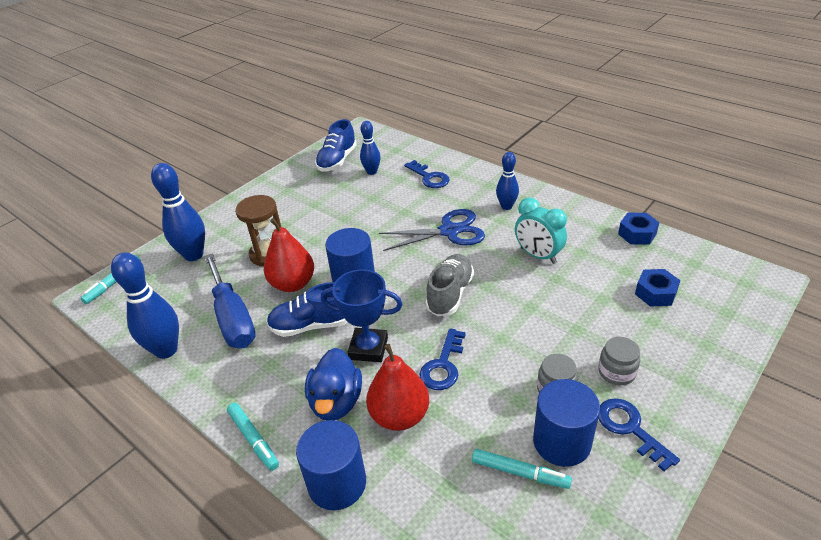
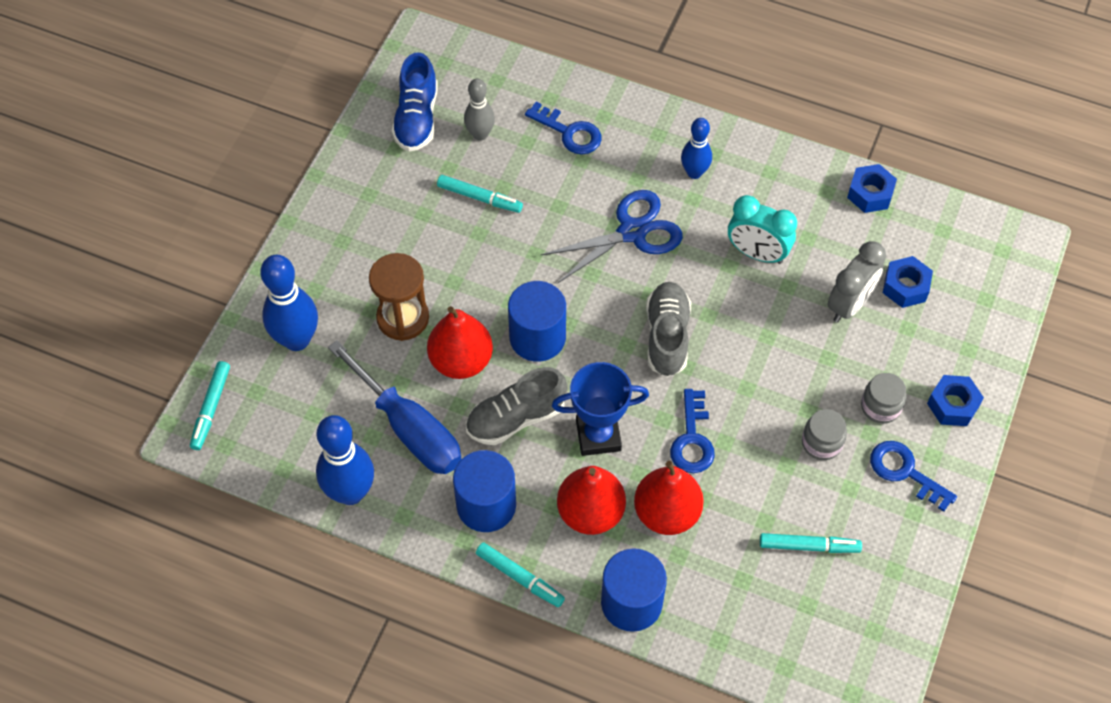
camera: 20 degrees left, 20 degrees up
blue shoe [267,282,347,337] -> grey shoe [466,367,567,445]
blue duck [305,348,362,420] -> red pear [557,466,626,535]
blue bowling pin [360,121,381,175] -> grey bowling pin [464,79,495,141]
blue cylinder [533,379,600,467] -> blue cylinder moved to [453,450,516,532]
none -> turquoise marker [437,175,523,213]
none -> grey clock [828,241,886,323]
none -> blue nut [927,375,984,426]

